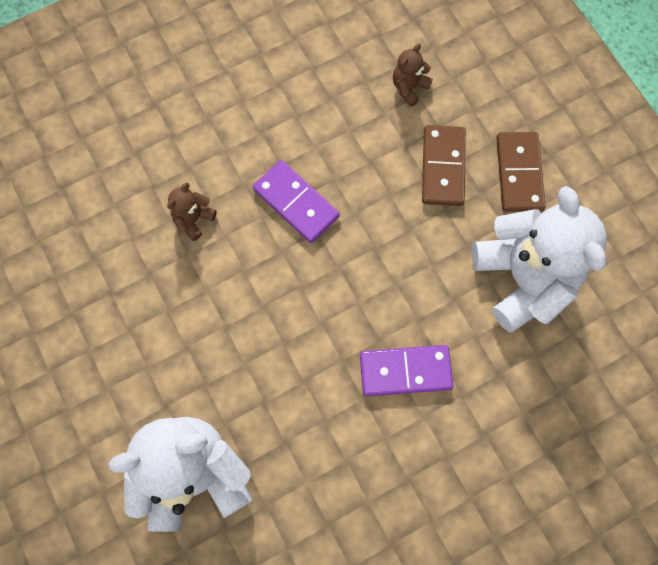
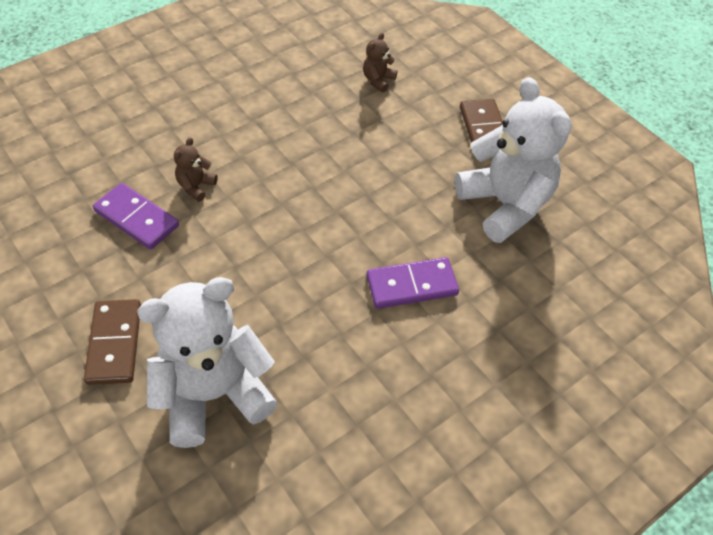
camera: 10 degrees left, 20 degrees down
purple domino [253,160,340,243] -> purple domino moved to [93,183,179,250]
brown domino [422,125,466,206] -> brown domino moved to [84,299,141,385]

